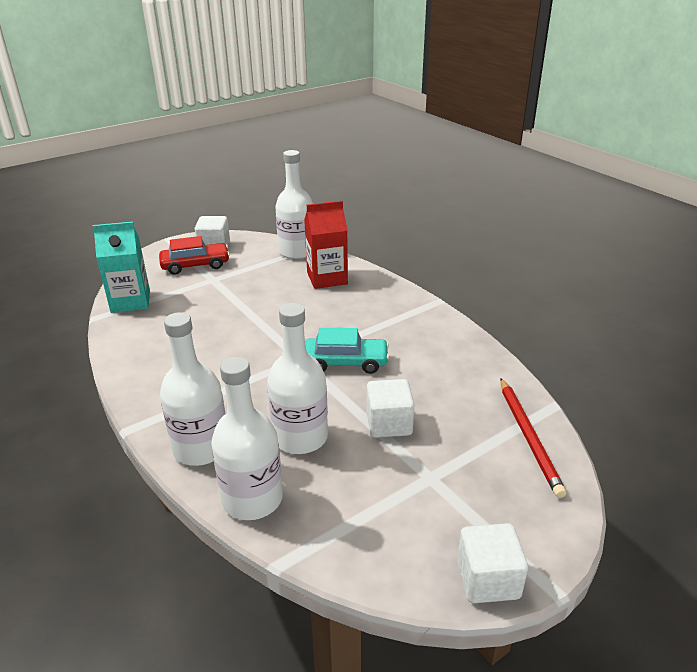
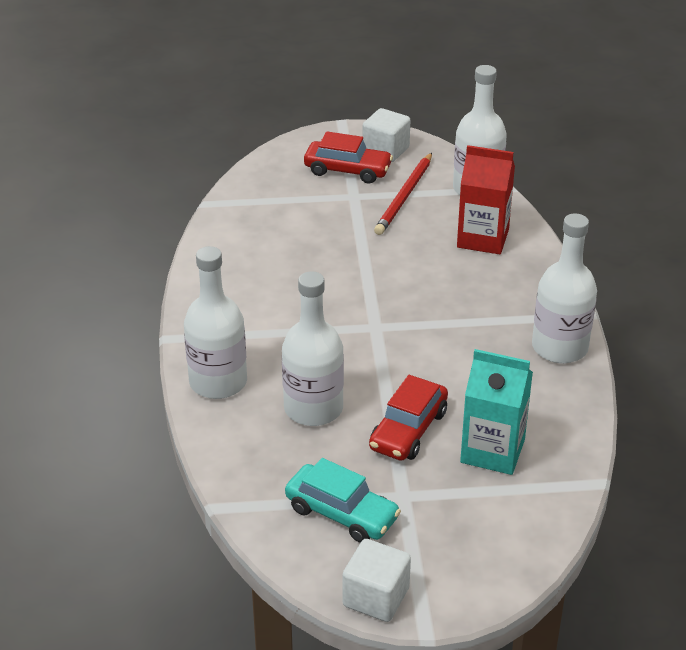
camera: 30 degrees right, 5 degrees up
turquoise carton [93,222,150,313] -> turquoise carton moved to [460,349,533,475]
white bottle [211,357,283,520] -> white bottle moved to [532,213,597,363]
turquoise car [305,328,390,374] -> turquoise car moved to [285,458,401,543]
white cube [366,379,414,438] -> red car [369,375,448,461]
red pencil [500,378,566,498] -> red pencil moved to [374,153,432,235]

